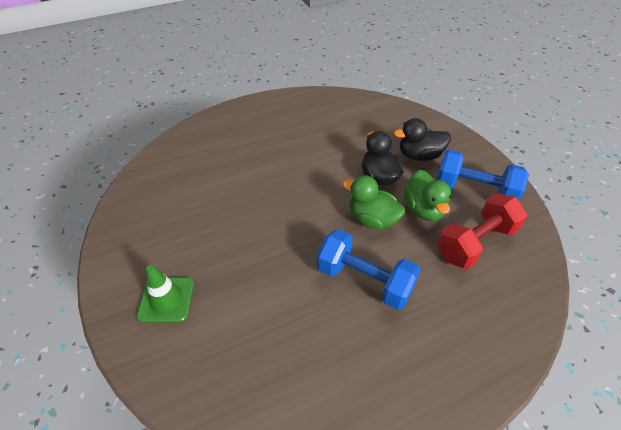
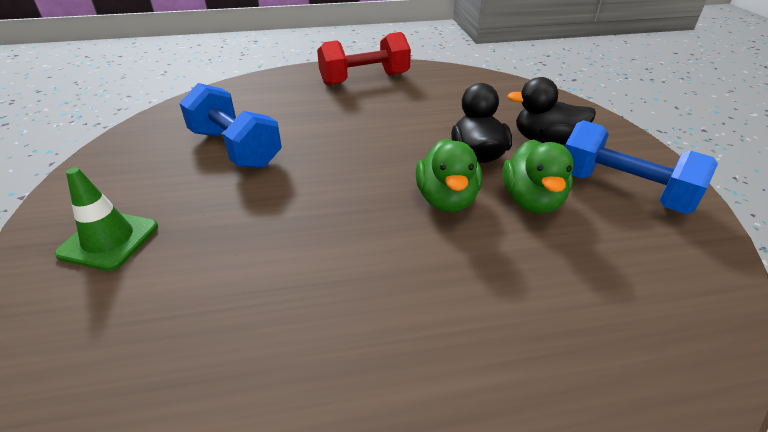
camera: 15 degrees right, 10 degrees down
blue dumbbell [317,229,420,310] -> blue dumbbell moved to [179,83,282,169]
green duck [342,175,405,229] -> green duck turned 135 degrees counterclockwise [416,138,482,212]
red dumbbell [437,193,528,269] -> red dumbbell moved to [317,32,411,86]

